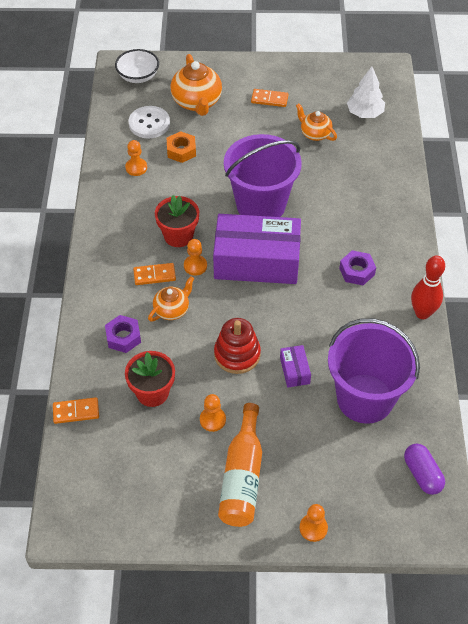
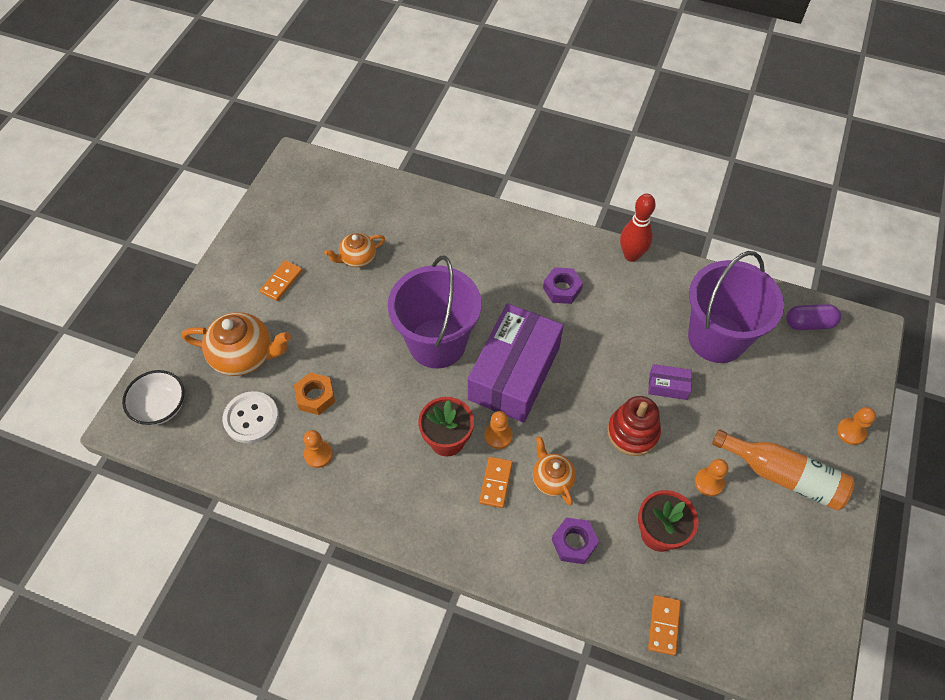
camera: 70 degrees left, 5 degrees up
white tree [347,66,385,118] -> none

